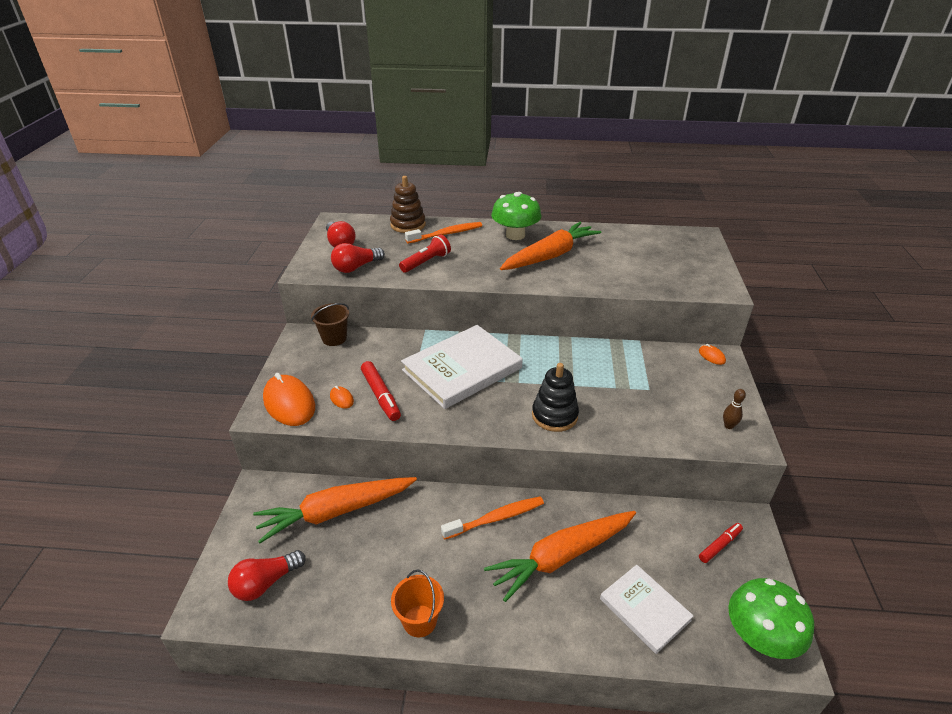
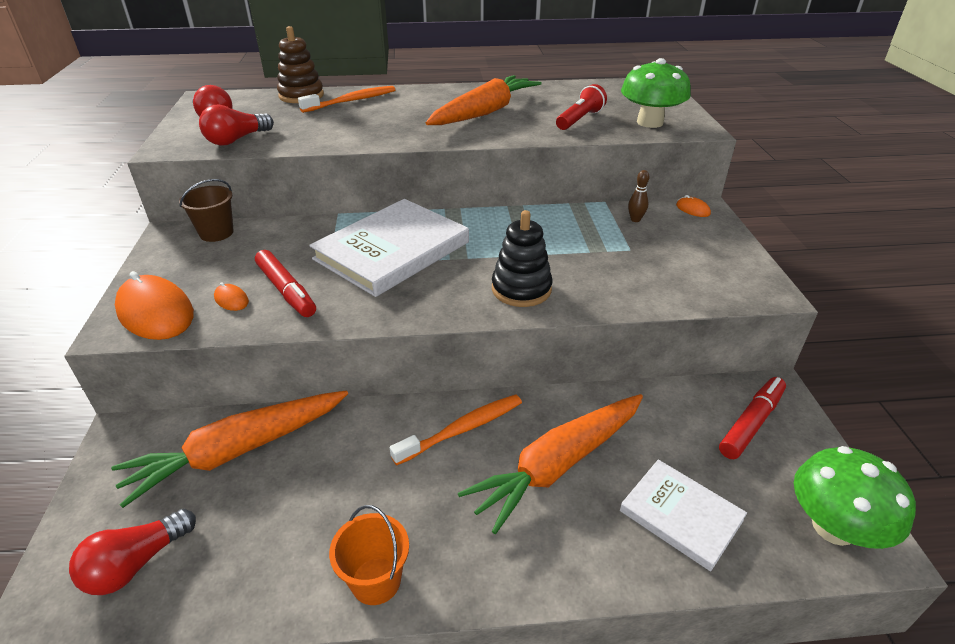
camera: 10 degrees left, 0 degrees up
red flashlight [399,235,451,273] -> red flashlight moved to [556,84,607,130]
green mushroom [491,192,541,240] -> green mushroom moved to [621,58,691,128]
red marker [699,523,743,563] -> red marker [719,377,786,459], size x1.54
brown bowling pin [723,389,746,429] -> brown bowling pin moved to [628,170,649,222]

